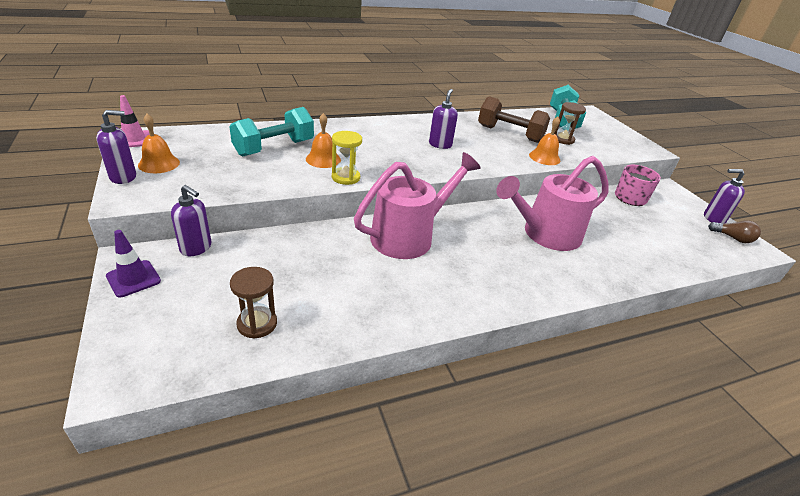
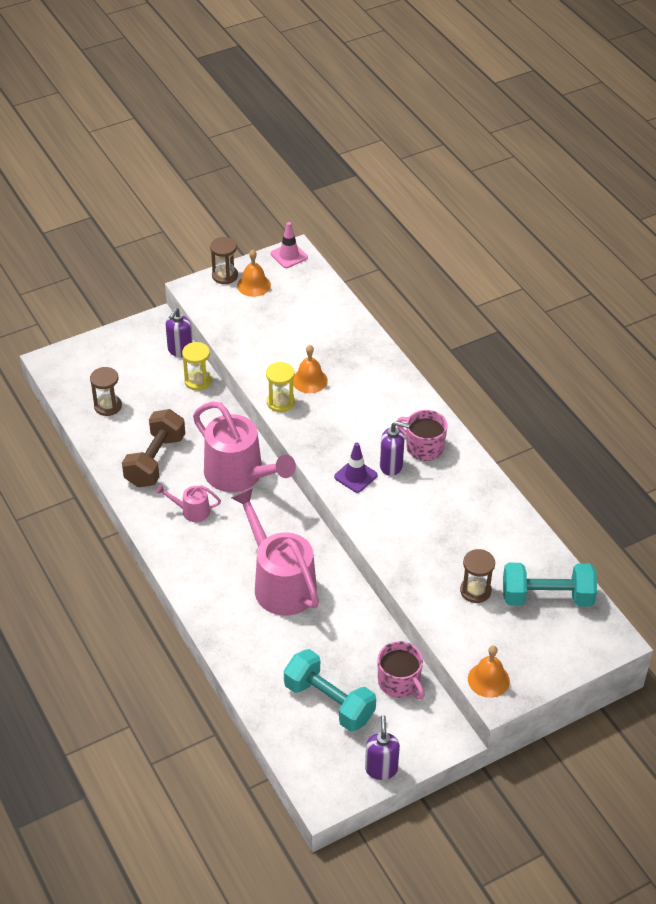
camera: 85 degrees right, 10 degrees up
purple soap dispenser [96,110,136,184] -> brown hourglass [210,237,238,284]
purple traffic cone [106,230,161,297] -> purple traffic cone moved to [334,442,378,493]
turquoise dumbbell [229,107,314,157] -> turquoise dumbbell moved to [284,649,376,732]
brown dumbbell [478,96,550,143] -> brown dumbbell moved to [122,409,185,487]
orange bell [529,116,560,165] -> orange bell moved to [468,645,510,698]
brown light bulb [708,220,761,243] -> none
none -> pink watering can [156,484,221,522]
none -> yellow hourglass [182,342,212,391]
none -> pink mug [397,410,448,461]

